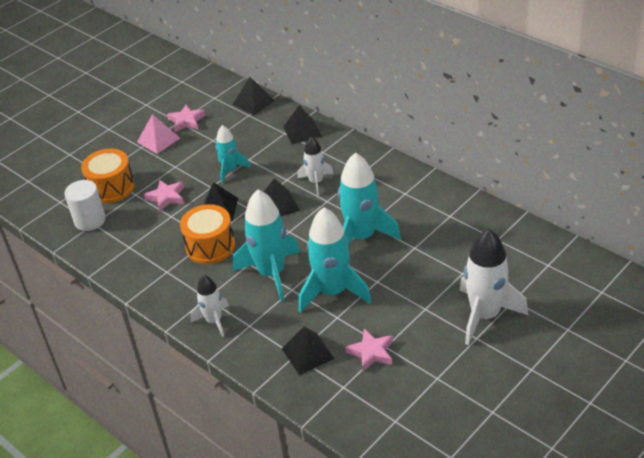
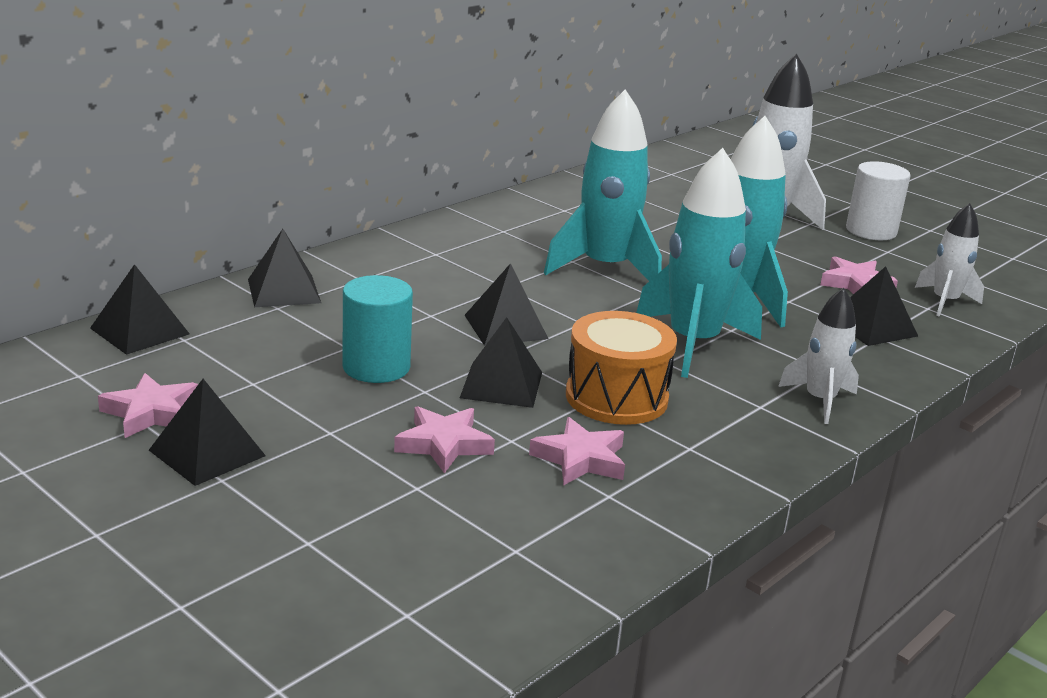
camera: 95 degrees left, 15 degrees down
white cylinder [64,180,106,231] -> white cylinder moved to [846,161,910,240]
orange drum [81,149,135,203] -> none
pink pyramid [137,114,180,154] -> black pyramid [149,379,266,486]
turquoise rocket [216,125,251,183] -> turquoise cylinder [343,275,413,383]
white rocket [297,137,334,196] -> white rocket moved to [915,203,984,317]
none -> pink star [529,417,625,486]

